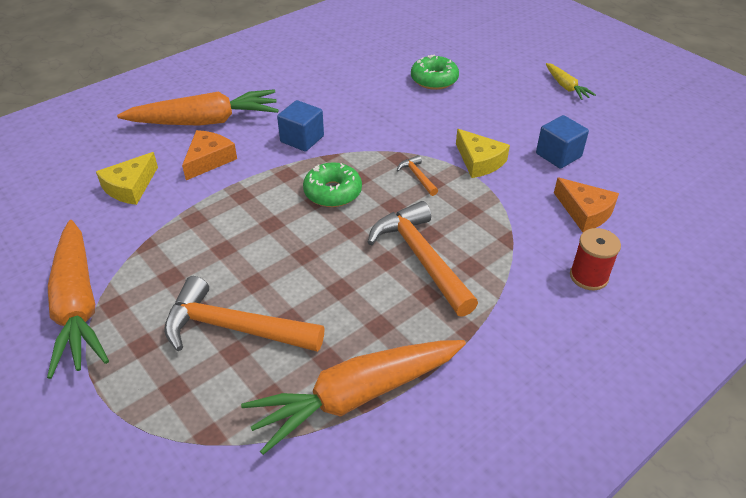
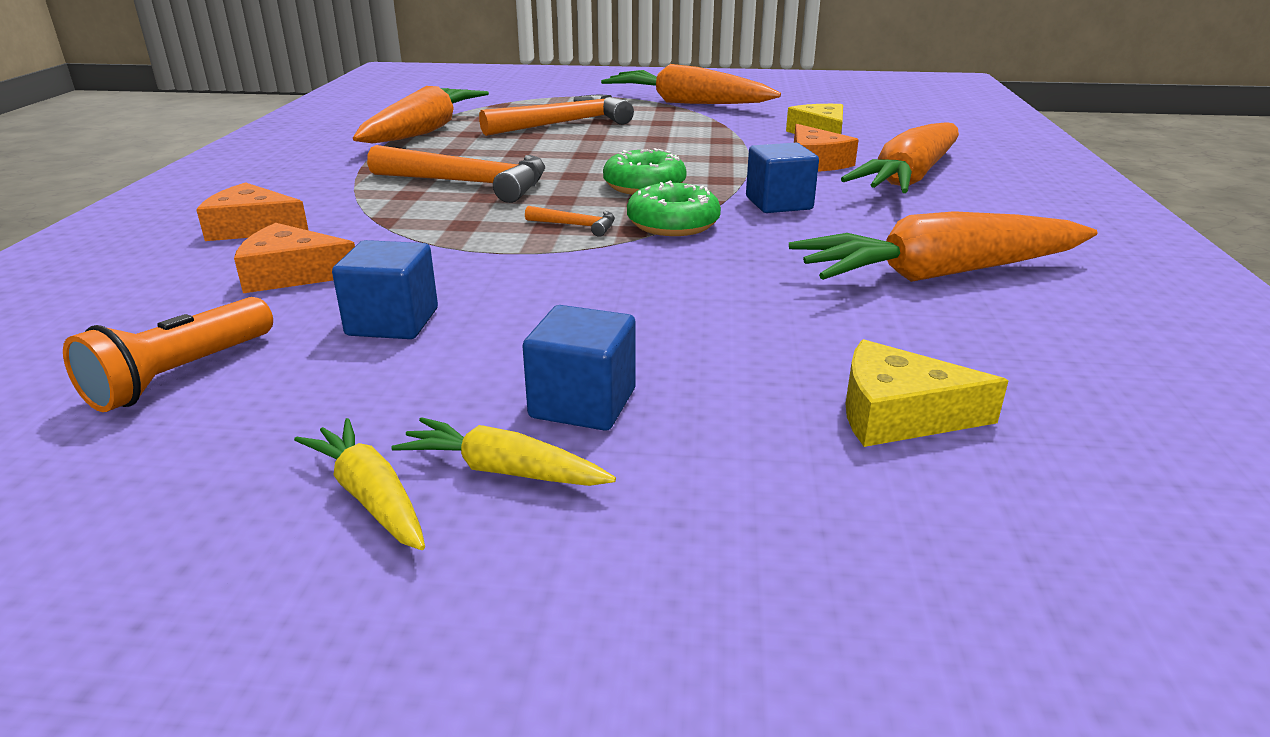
camera: 135 degrees right, 15 degrees down
green donut [411,55,459,90] -> green donut moved to [627,181,721,236]
yellow cheese [456,129,510,178] -> yellow cheese moved to [845,339,1009,447]
red spool [570,228,621,290] -> orange cheese [196,182,308,241]
none -> orange flashlight [63,297,273,412]
none -> yellow carrot [294,418,425,550]
none -> blue cube [523,305,635,431]
none -> orange carrot [789,211,1097,282]

